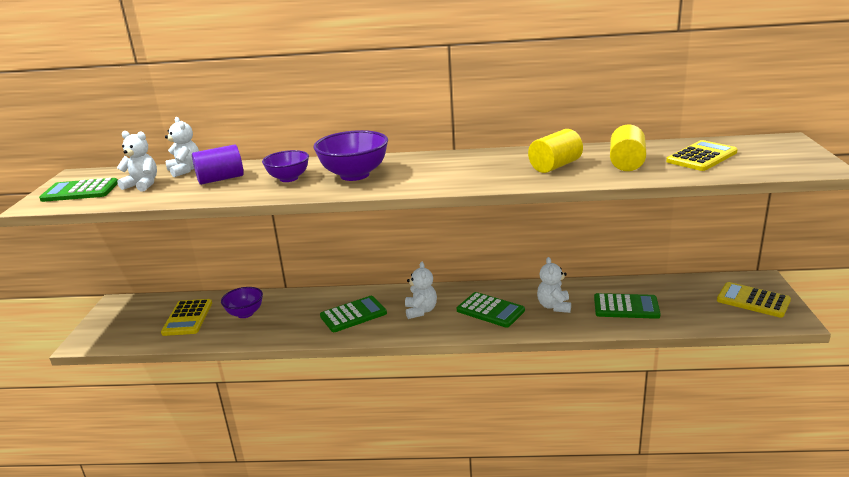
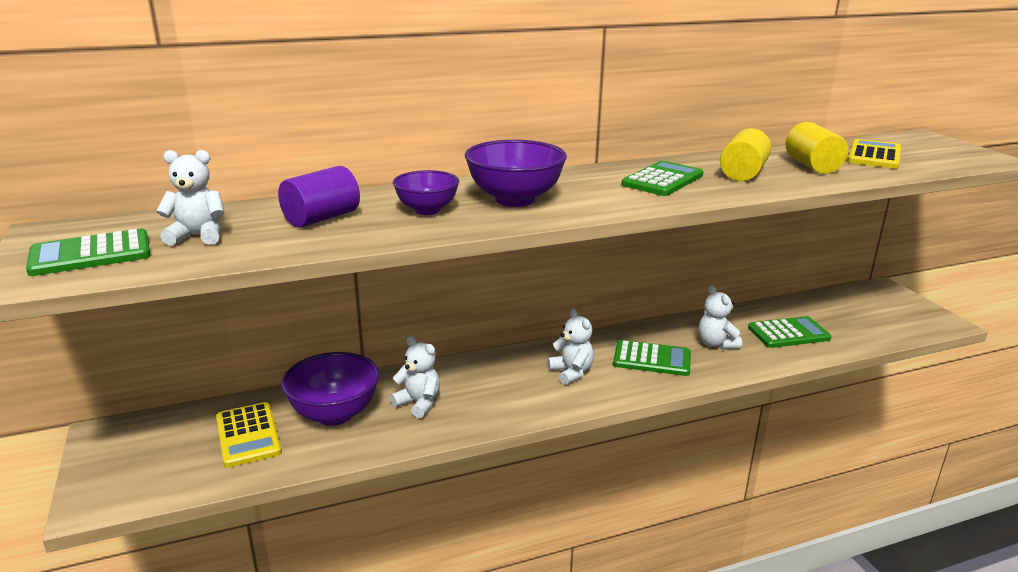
camera: 25 degrees left, 0 degrees up
white teddy bear [165,117,199,177] -> white teddy bear moved to [390,336,440,418]
purple bowl [221,287,263,318] -> purple bowl [281,352,380,426], size x1.58
green calculator [320,296,387,332] -> green calculator moved to [622,161,703,196]
yellow calculator [717,282,791,318] -> none

